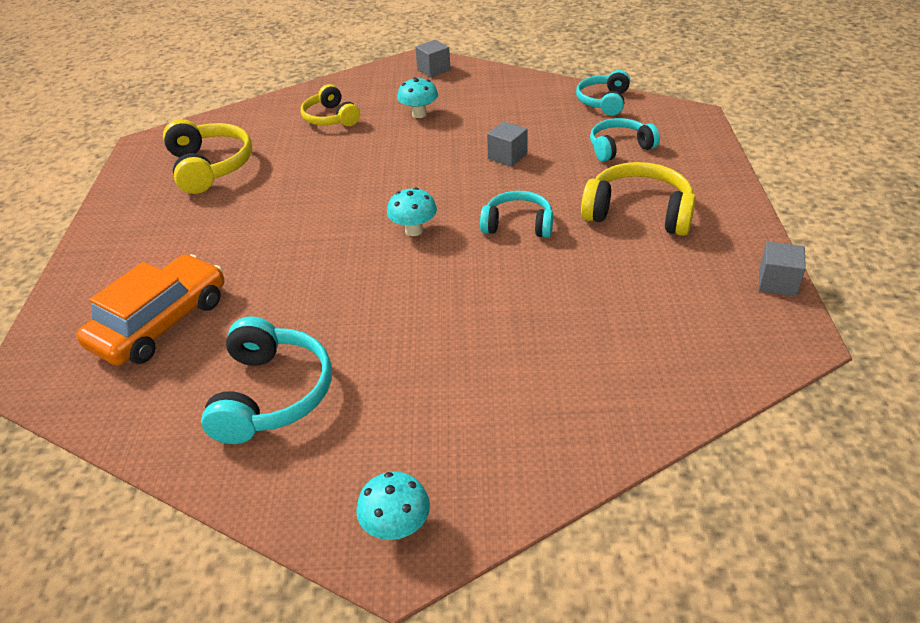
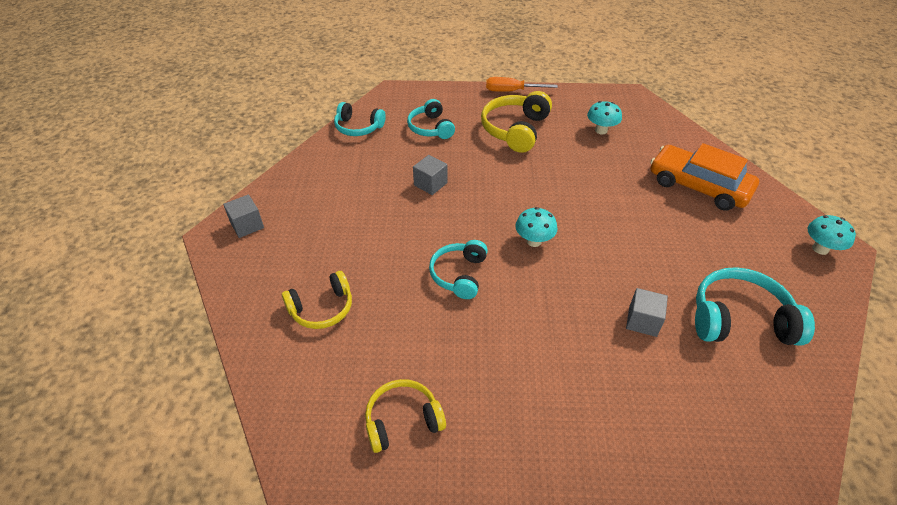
camera: 90 degrees left, 5 degrees up
orange car [77,254,224,366] -> orange car moved to [650,143,759,211]
yellow headphones [163,119,252,194] -> yellow headphones [365,379,446,453], size x0.66
turquoise mushroom [397,77,438,118] -> turquoise mushroom moved to [587,101,622,134]
turquoise headphones [480,191,553,238] -> turquoise headphones moved to [429,240,488,299]
grey cube [759,241,806,296] -> grey cube moved to [626,288,668,337]
none -> orange screwdriver [486,77,558,92]

